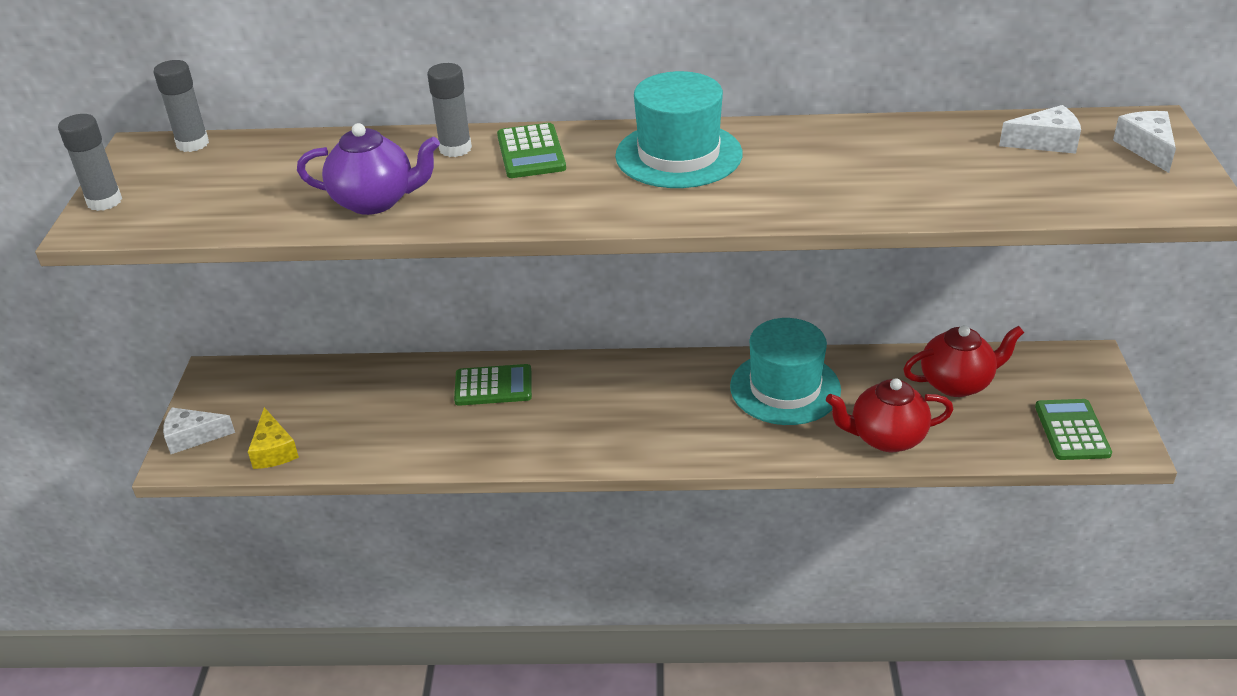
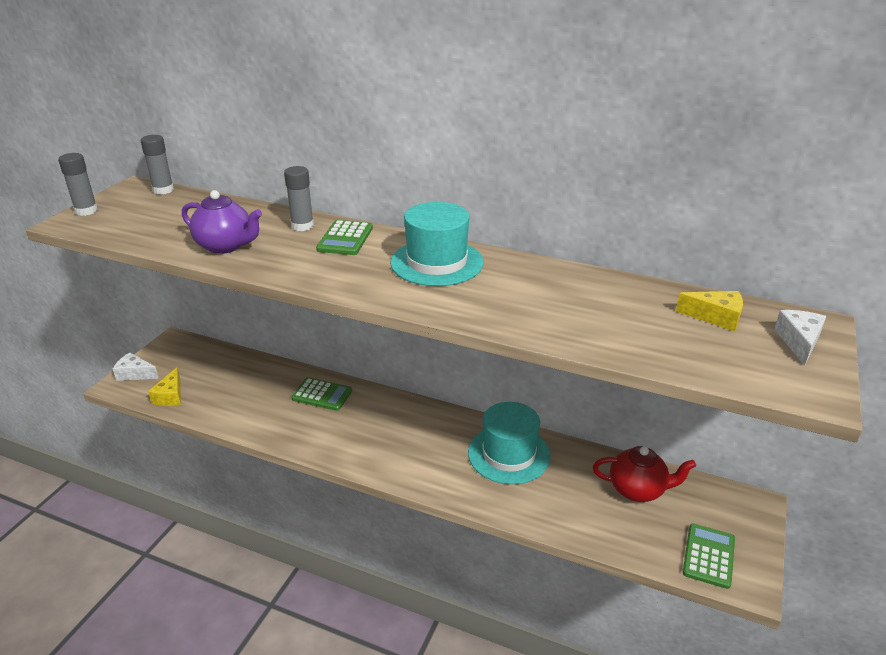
camera: 20 degrees right, 5 degrees down
red teapot [826,378,954,452] -> none
white cheese [999,105,1081,154] -> yellow cheese [676,291,743,332]

